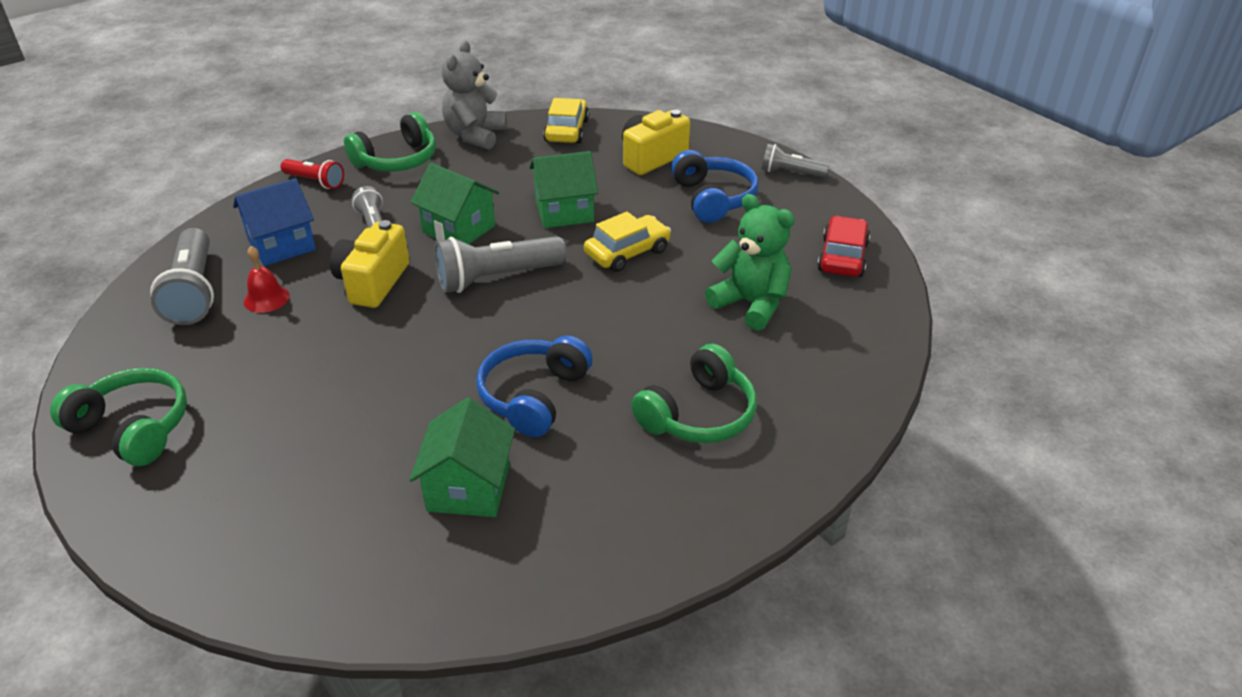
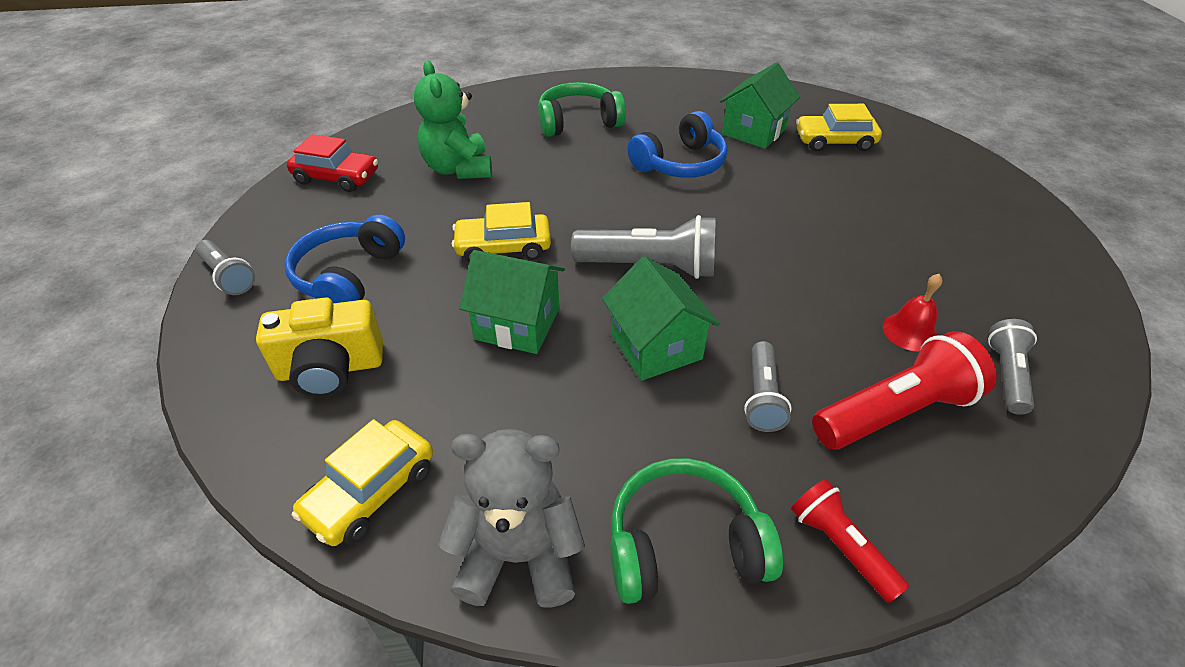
camera: 150 degrees left, 5 degrees up
green headphones [50,368,187,466] -> none
grey flashlight [150,228,214,325] -> grey flashlight [988,319,1037,415], size x0.59
blue house [233,178,316,266] -> red flashlight [812,331,997,449]
yellow camera [330,220,409,308] -> none
grey teddy bear [442,41,507,150] -> grey teddy bear turned 135 degrees counterclockwise [438,429,585,608]
red car [817,216,870,277] -> red car turned 120 degrees counterclockwise [287,134,378,192]
none -> yellow car [796,104,882,152]

